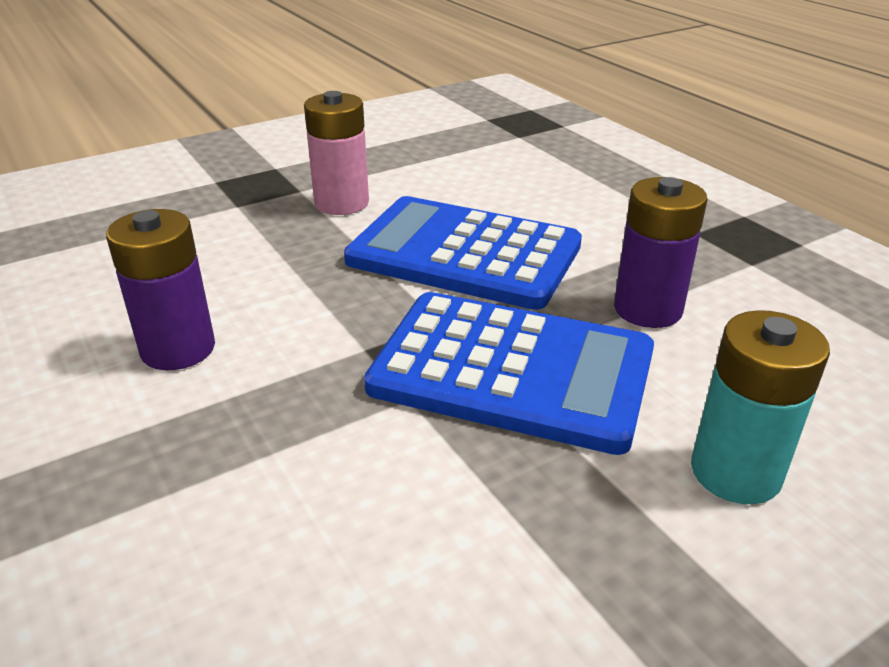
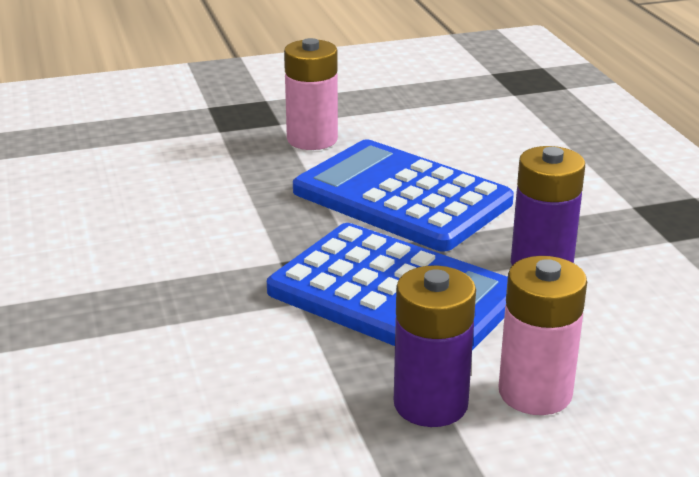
camera: 15 degrees right, 5 degrees down
purple battery [106,209,215,370] -> purple battery moved to [394,265,476,427]
turquoise battery [691,310,830,504] -> pink battery [499,256,587,415]

